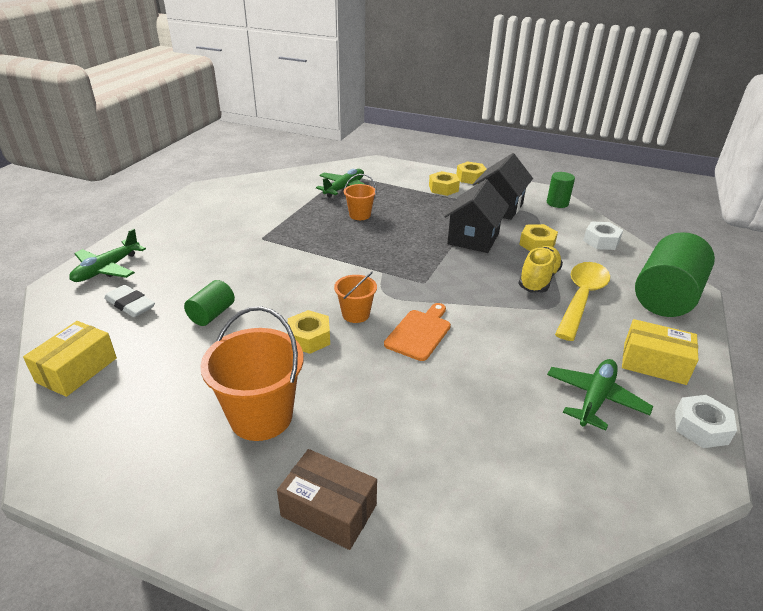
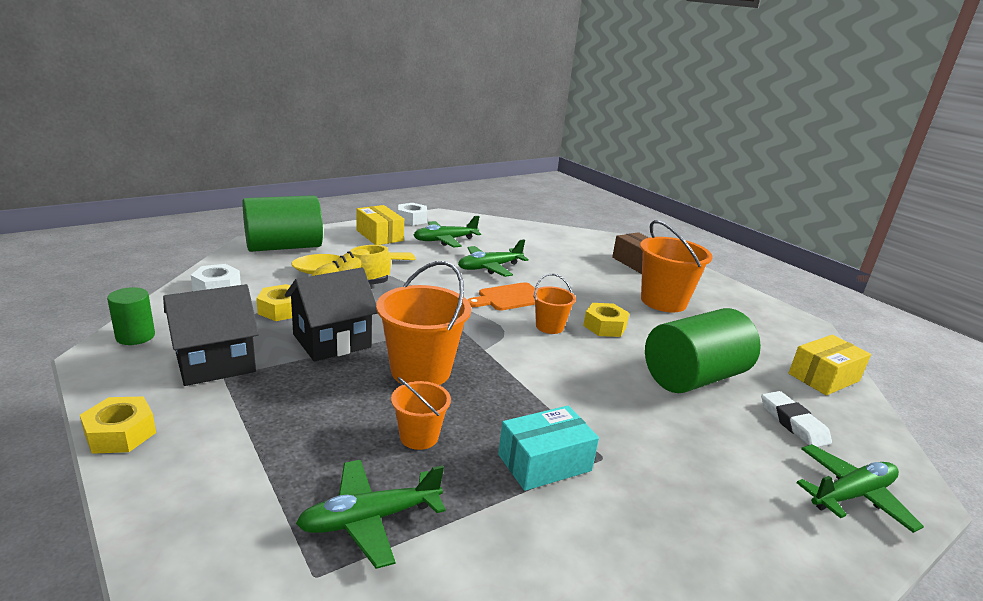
camera: 150 degrees left, 10 degrees down
green cylinder [184,280,235,326] -> green cylinder [645,308,761,393], size x2.01
yellow nut [429,171,460,196] -> none
none -> orange bucket [376,261,471,385]
none -> green plane [458,239,529,277]
none -> turquoise box [498,405,599,491]

